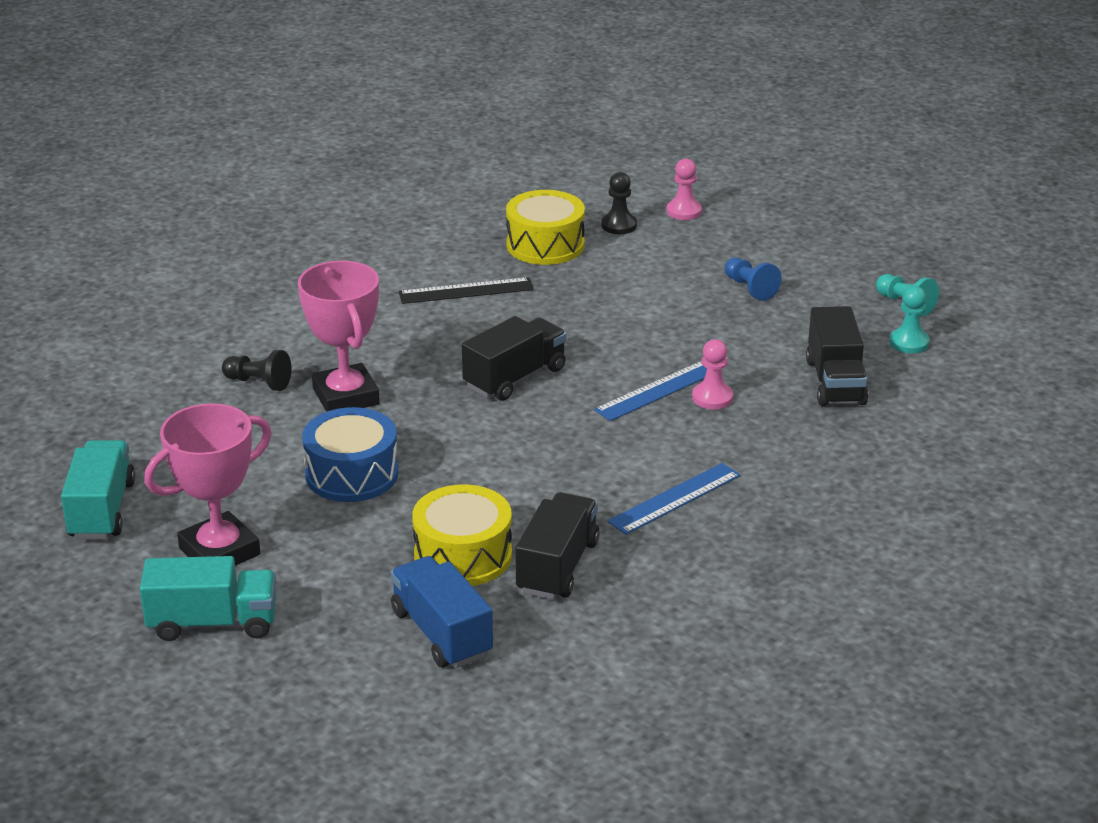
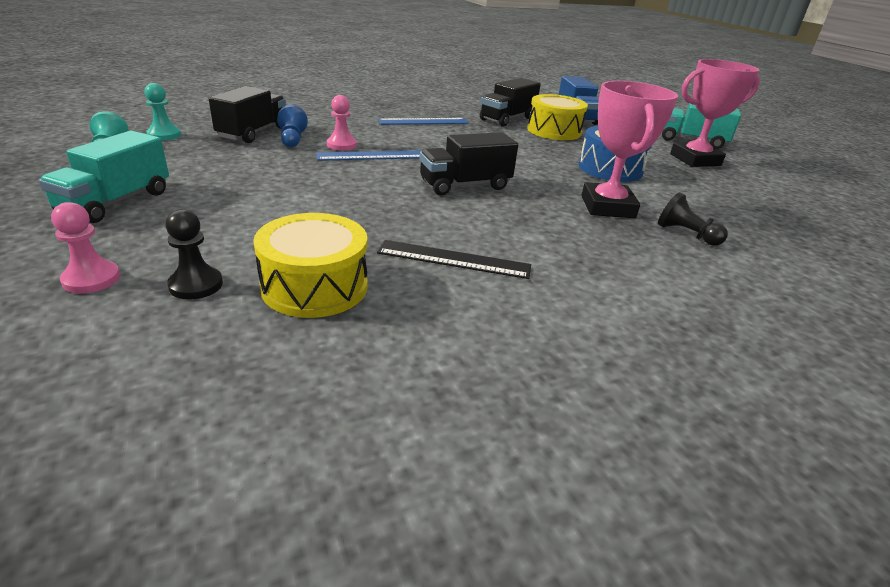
camera: 160 degrees left, 0 degrees up
turquoise truck [61,440,135,539] -> turquoise truck moved to [39,130,169,223]
blue pawn [725,258,782,301] -> blue pawn moved to [277,105,308,147]

